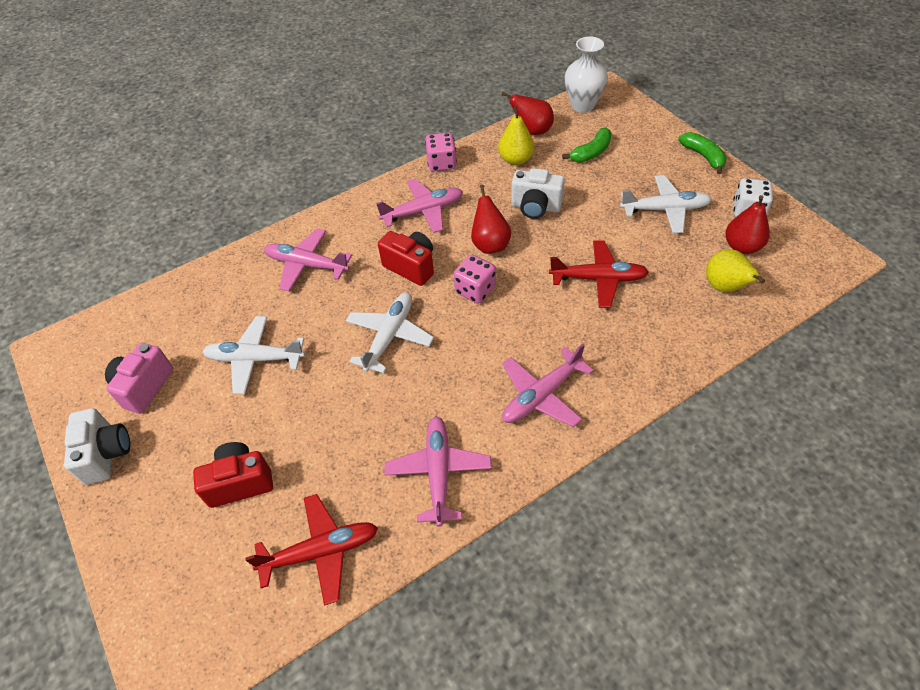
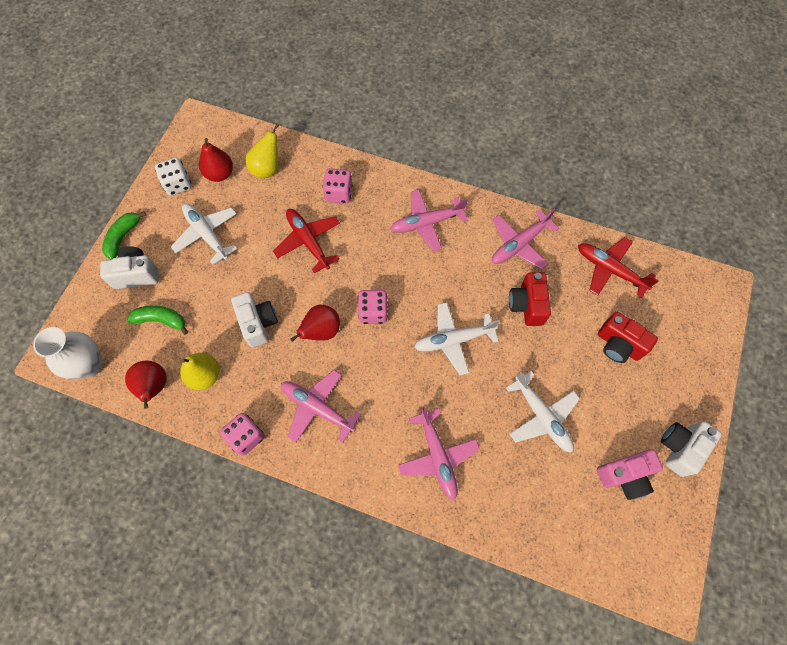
camera: 130 degrees left, 15 degrees up
red camera [378,231,434,286] -> red camera moved to [509,272,551,326]
pink plane [502,344,594,427] -> pink plane turned 150 degrees clockwise [391,190,468,251]
none -> white camera [100,246,158,289]
none -> pink dice [322,168,353,204]

